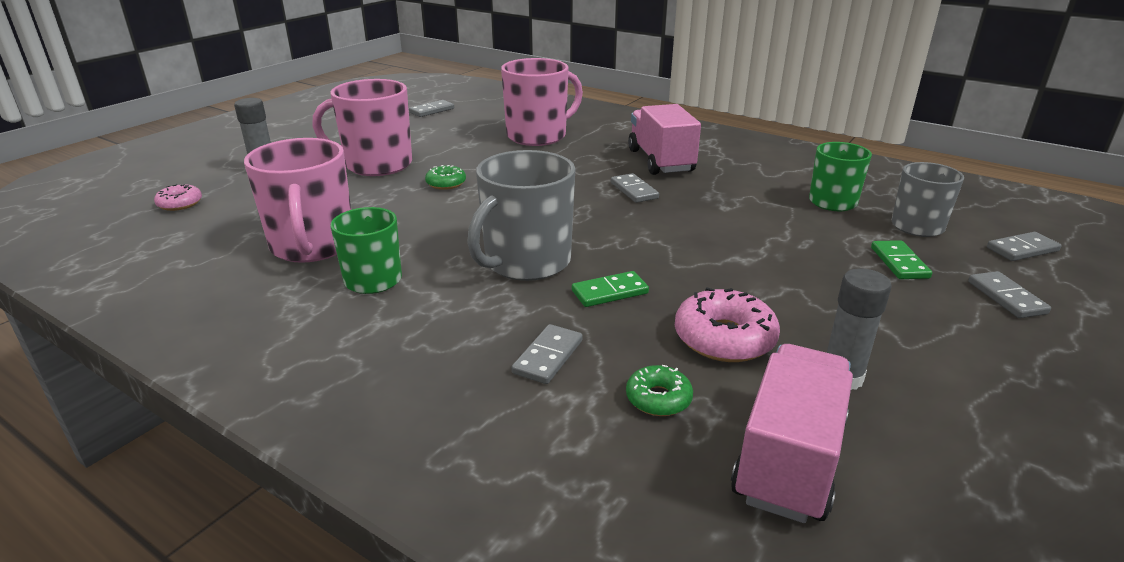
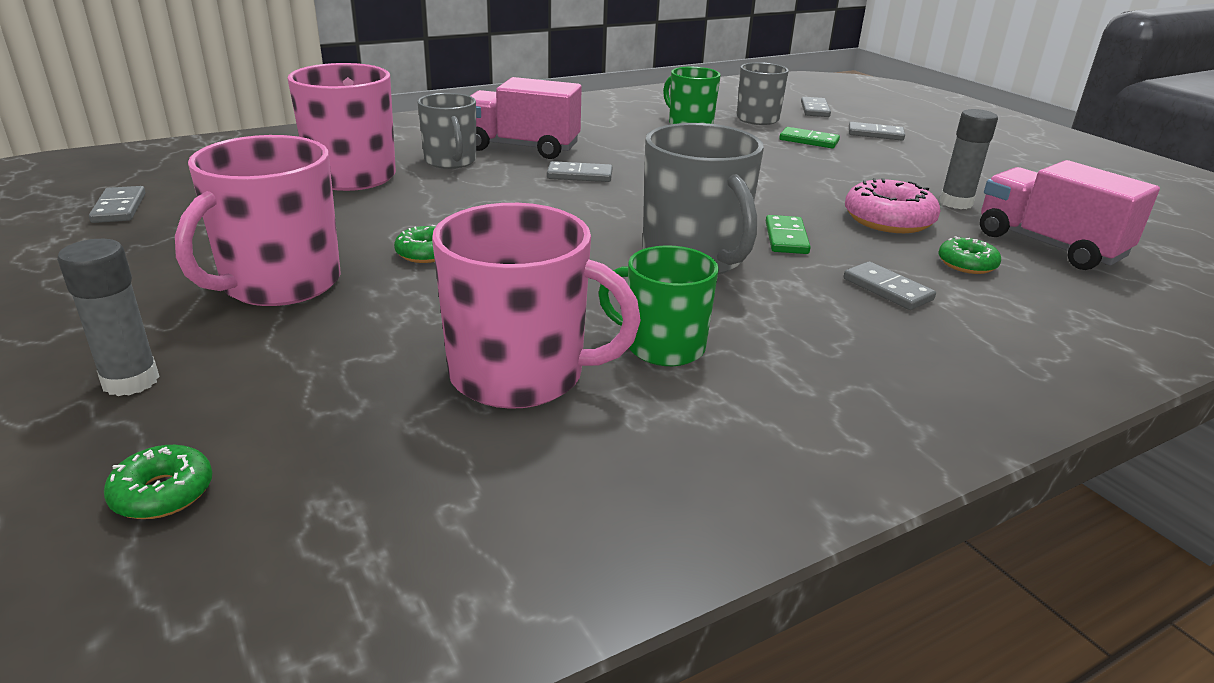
camera: 65 degrees left, 0 degrees up
pink donut [154,184,202,211] -> green donut [104,445,212,519]
none -> grey mug [417,93,476,169]

